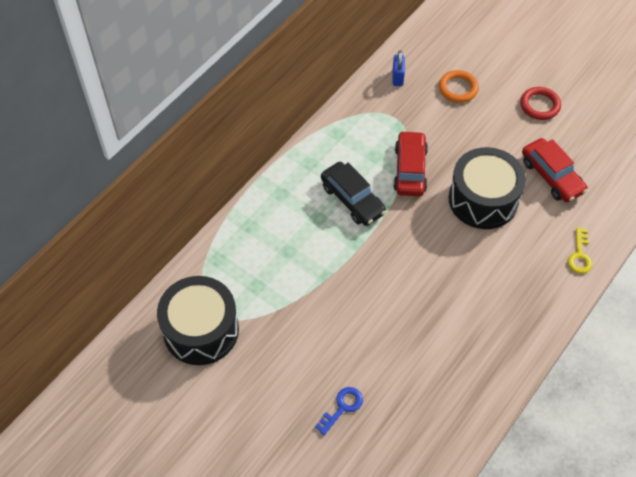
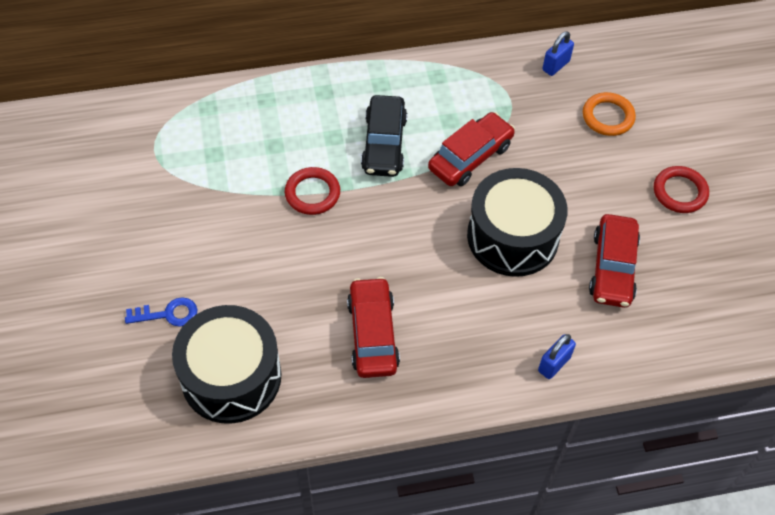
camera: 40 degrees right, 0 degrees up
black drum [157,276,239,365] -> black drum moved to [172,305,281,424]
yellow key [568,227,592,274] -> blue padlock [538,334,576,379]
none -> red ring [285,167,340,215]
none -> red car [347,277,400,378]

